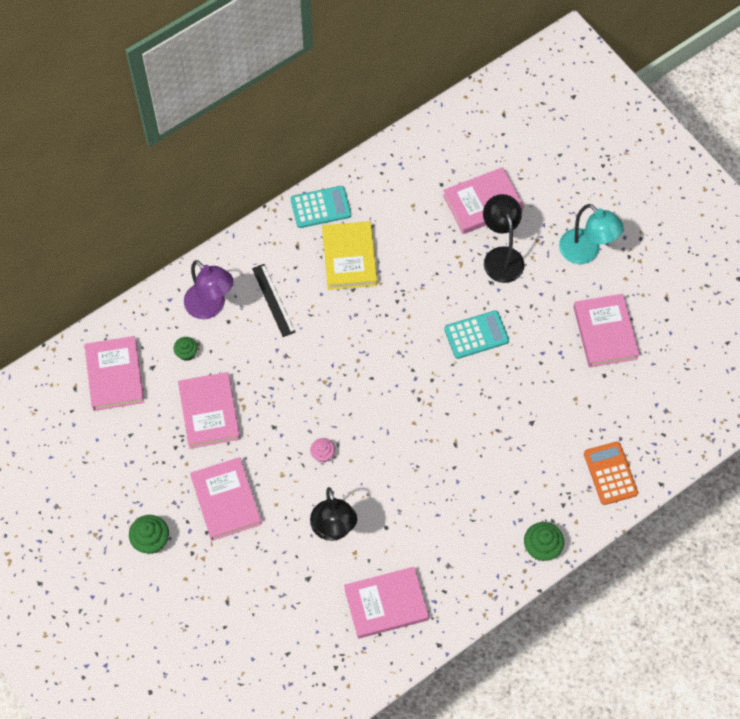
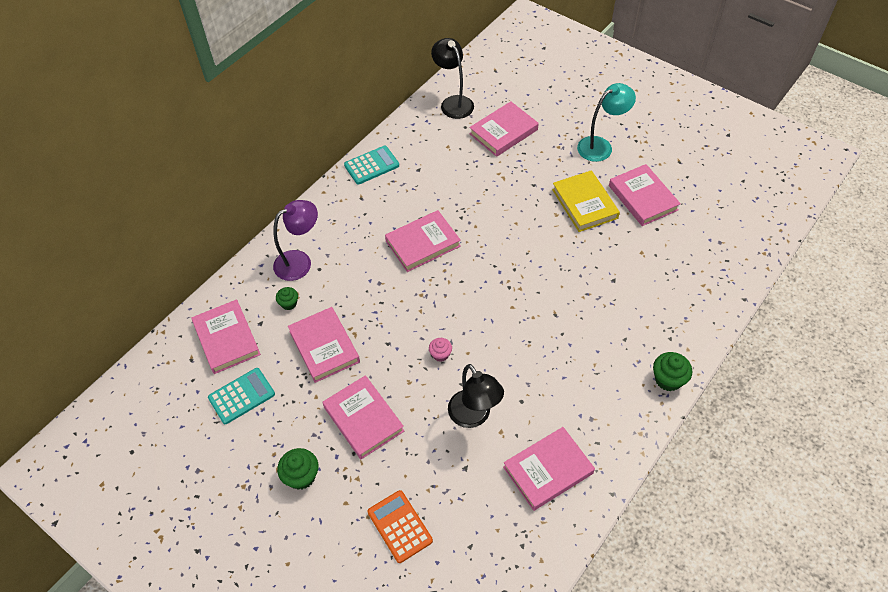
camera: 15 degrees left, 10 degrees down
purple lamp [184,260,233,319] -> purple lamp turned 60 degrees counterclockwise [273,200,318,281]
black ruler [252,264,295,337] -> none
yellow book [322,221,377,290] -> yellow book moved to [552,170,620,232]
turquoise calculator [444,310,509,359] -> turquoise calculator moved to [208,368,275,424]
black lamp [483,194,525,283] -> black lamp moved to [431,38,474,119]
turquoise lamp [559,204,624,264] -> turquoise lamp turned 60 degrees counterclockwise [577,83,636,162]
orange calculator [584,441,638,505] -> orange calculator moved to [368,490,433,563]
none -> pink book [385,210,461,272]

